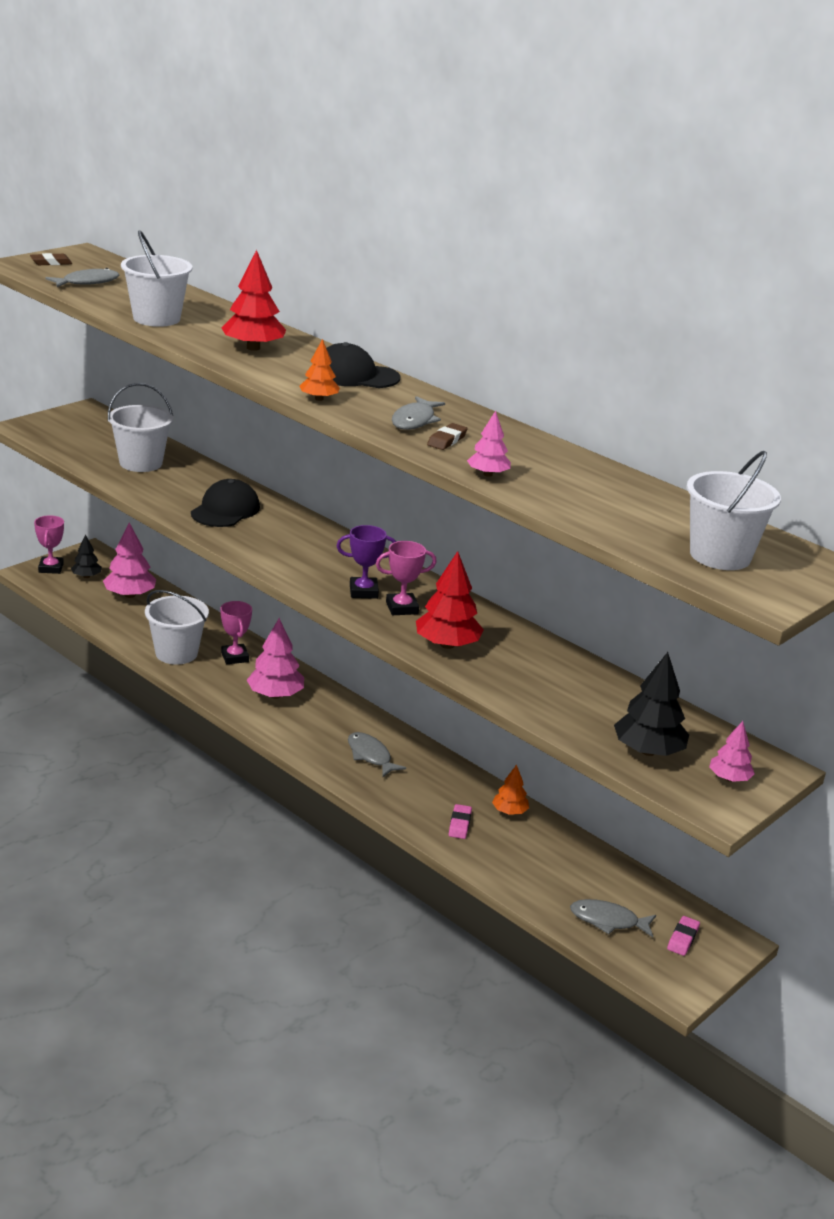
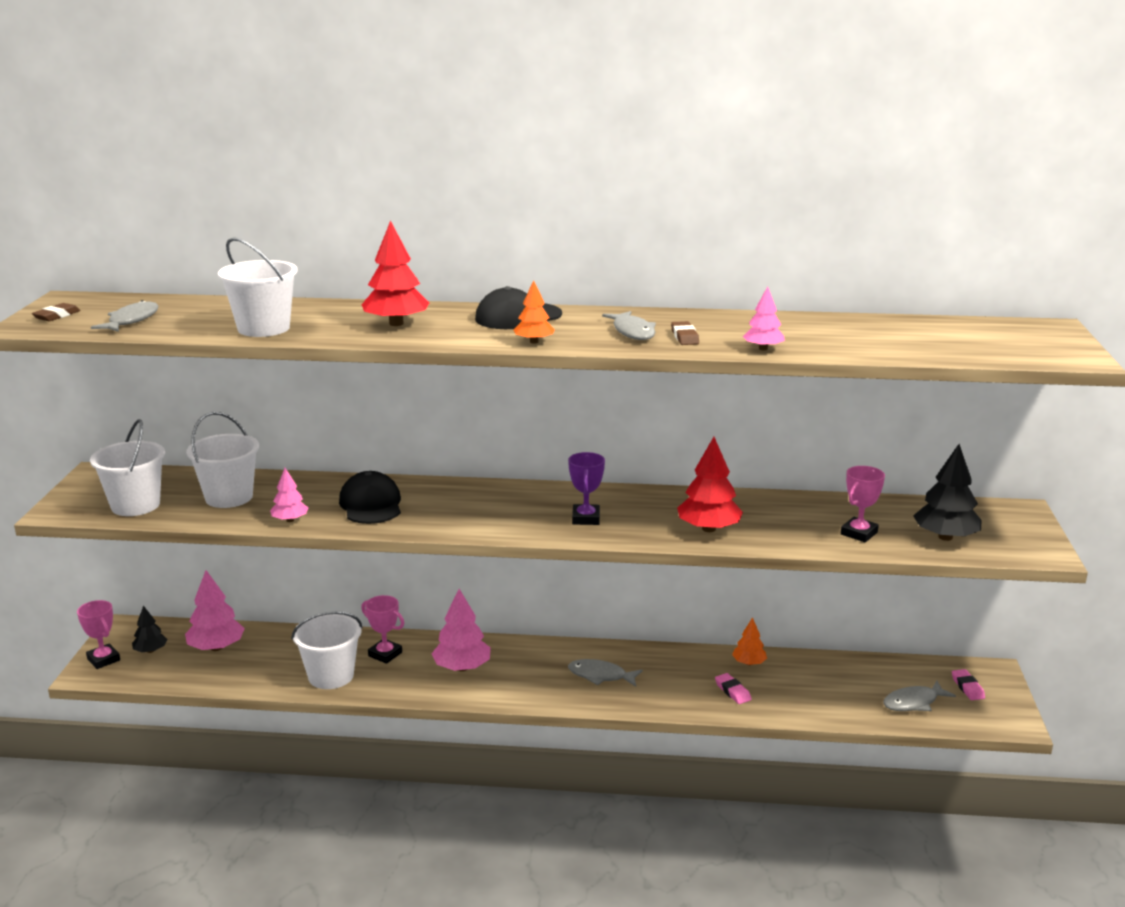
camera: 35 degrees left, 5 degrees down
purple trophy [337,525,396,599] -> purple trophy turned 45 degrees counterclockwise [568,452,605,525]
pink trophy [376,541,436,615] -> pink trophy moved to [841,466,885,542]
white bucket [687,451,781,570] -> white bucket moved to [90,419,165,516]
pink tree [709,721,755,782] -> pink tree moved to [270,468,308,522]

